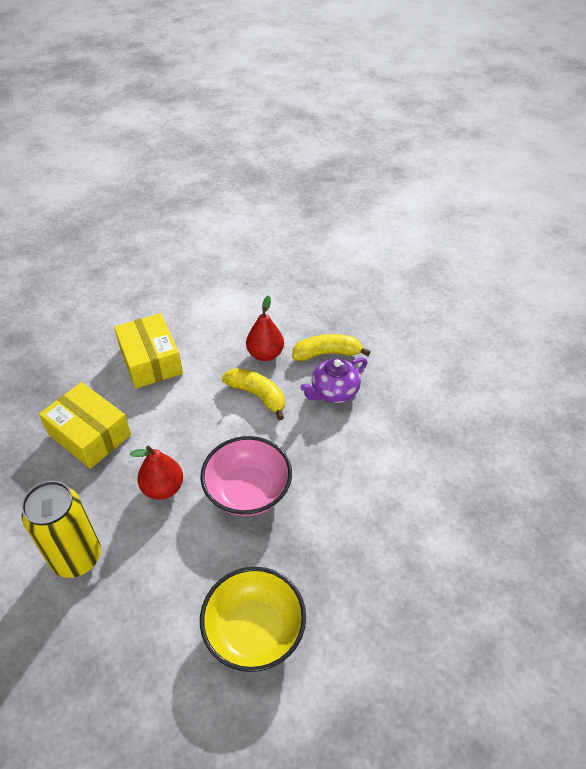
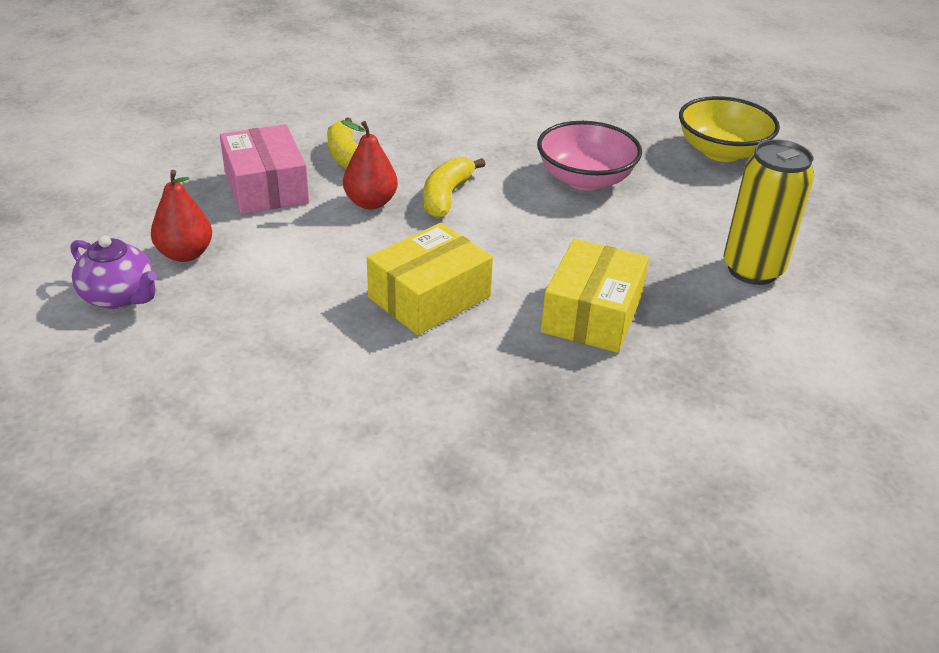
camera: 110 degrees left, 10 degrees down
red pear [130,446,183,500] -> red pear moved to [151,170,212,262]
purple teapot [300,357,367,403] -> purple teapot moved to [71,235,157,309]
none -> pink box [220,124,309,214]

